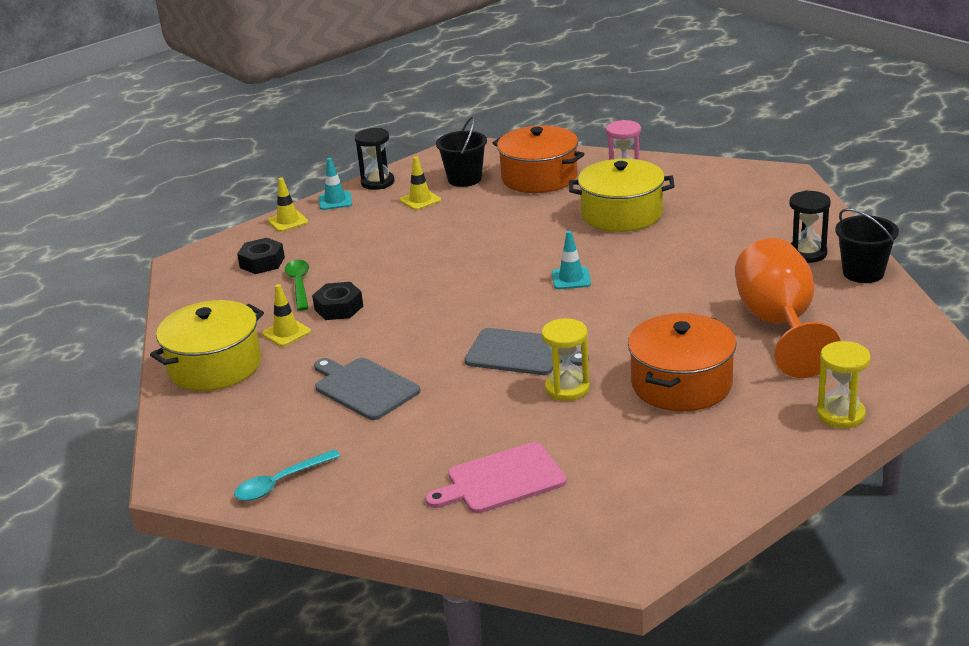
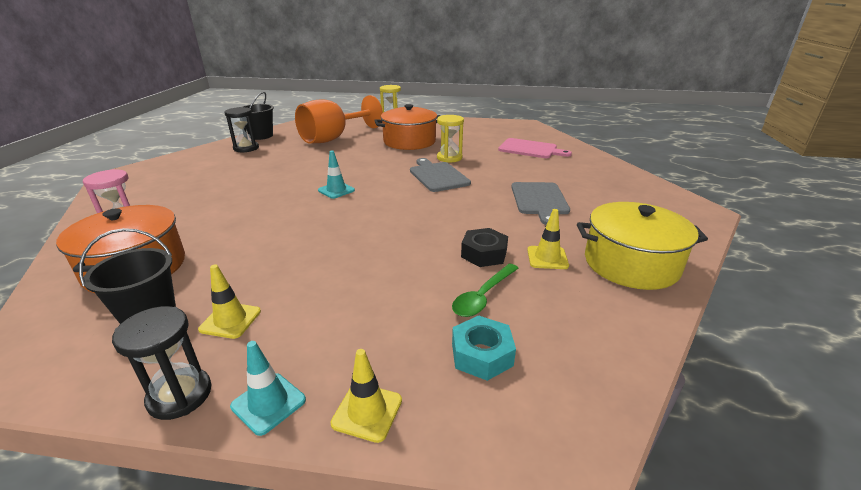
camera: 135 degrees left, 0 degrees up
turquoise spoon [234,449,340,501] -> none
black nut [237,238,285,274] -> turquoise nut [452,315,516,381]
yellow pot [569,159,675,232] -> none

